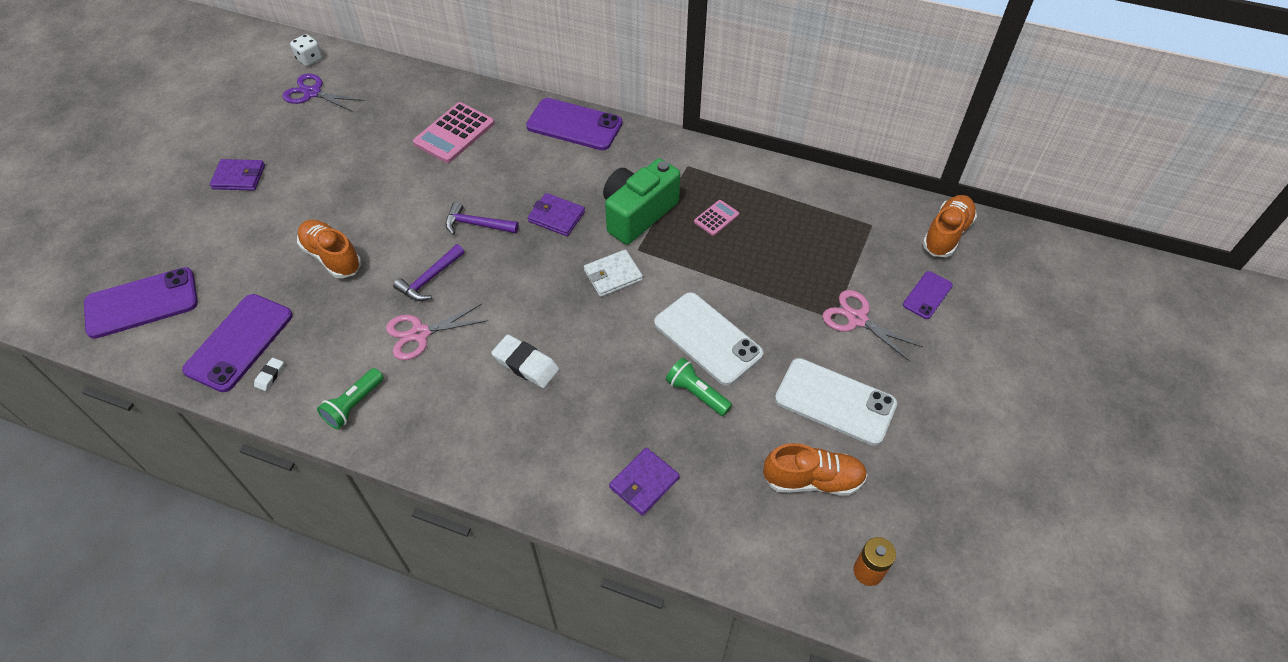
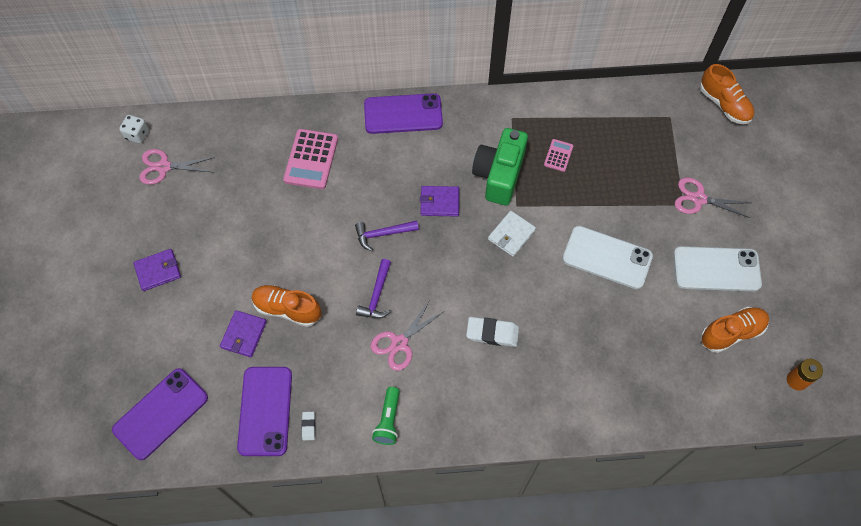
camera: 25 degrees left, 10 degrees up
purple scissors [282,74,365,112] -> pink scissors [139,149,215,185]
purple wallet [609,448,680,516] -> purple wallet moved to [220,310,267,357]
green flashlight [666,358,732,416] -> none
purple phone [903,271,953,319] -> none
orange shoe [923,195,977,257] -> orange shoe turned 135 degrees clockwise [700,64,754,124]

